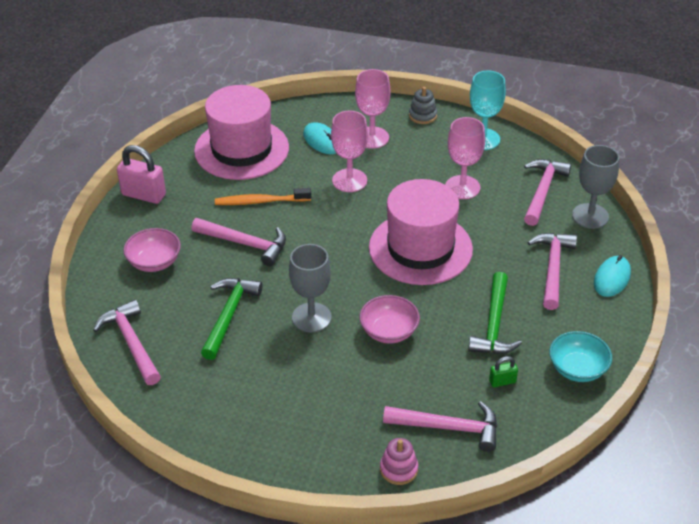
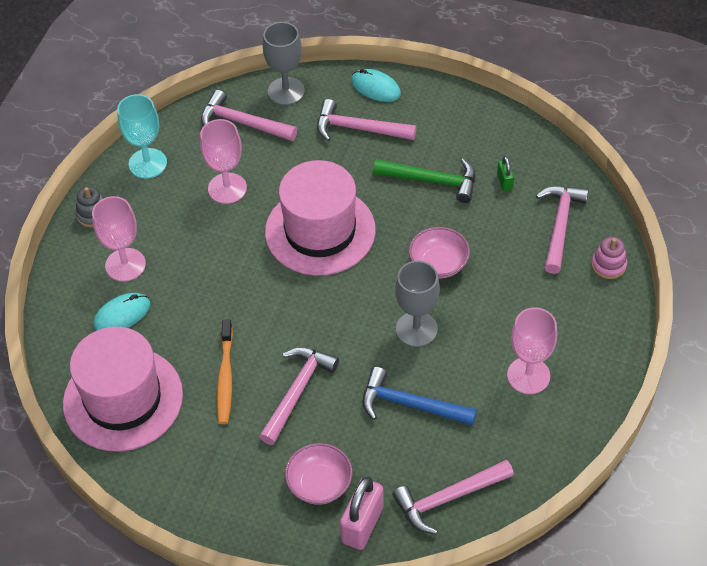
camera: 85 degrees left, 10 degrees up
pink padlock [117,145,166,204] -> pink padlock moved to [340,477,384,550]
green hammer [201,278,263,360] -> blue hammer [362,367,477,426]
pink goblet [331,110,368,192] -> pink goblet moved to [507,307,557,394]
turquoise bowl [549,331,612,382] -> none

